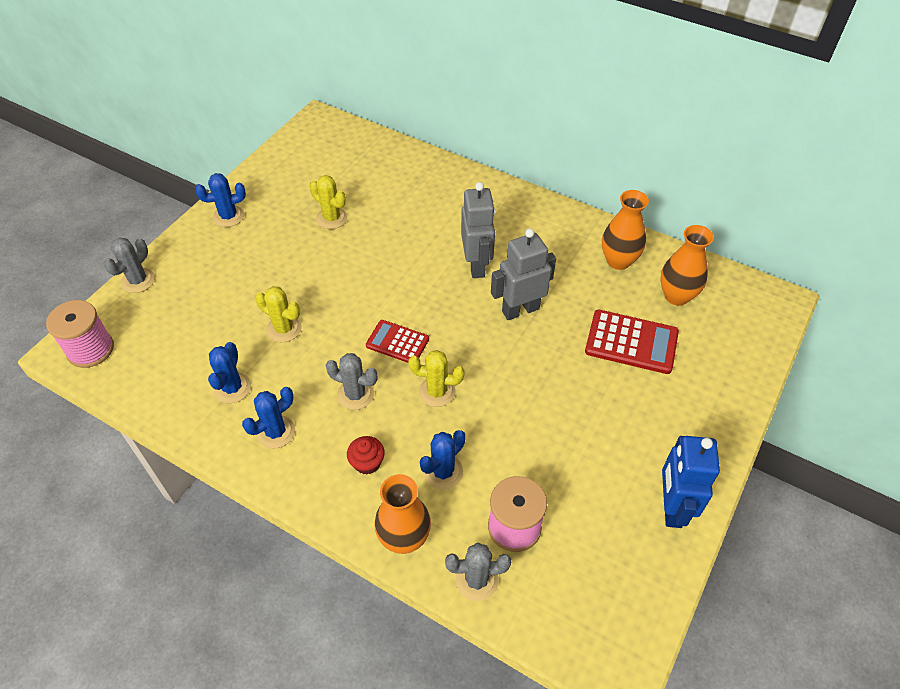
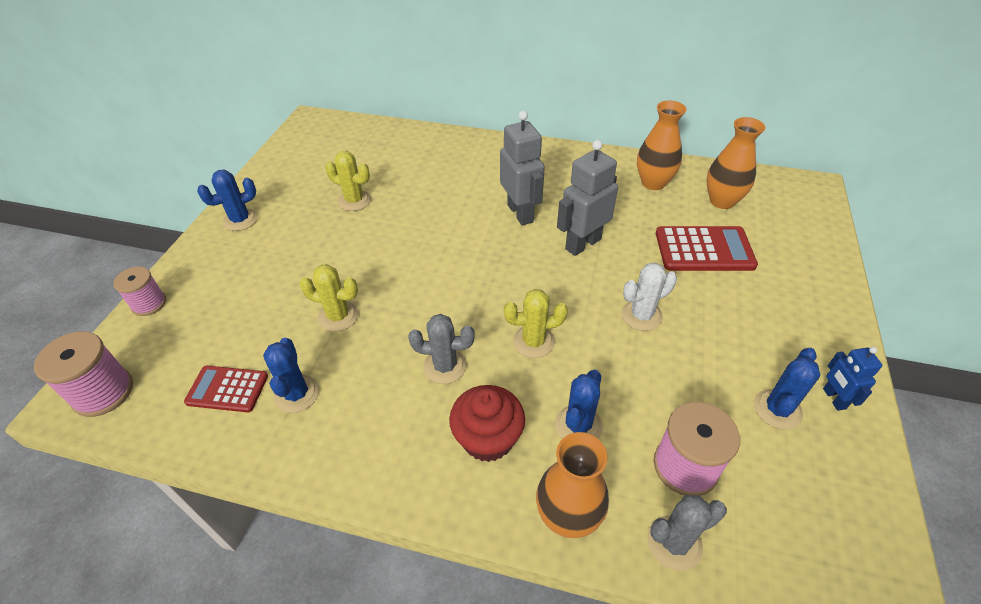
camera: 15 degrees left, 5 degrees down
grey cactus [103,238,155,293] -> pink spool [113,266,166,316]
blue cactus [242,387,295,449] -> blue cactus moved to [754,348,820,430]
red cupcake [347,436,385,475] -> red cupcake [449,385,525,462], size x1.61
red calculator [366,320,429,363] -> red calculator moved to [184,366,268,412]
blue robot [662,436,720,528] -> blue robot [823,347,883,411], size x0.56
none -> white cactus [622,263,677,331]

